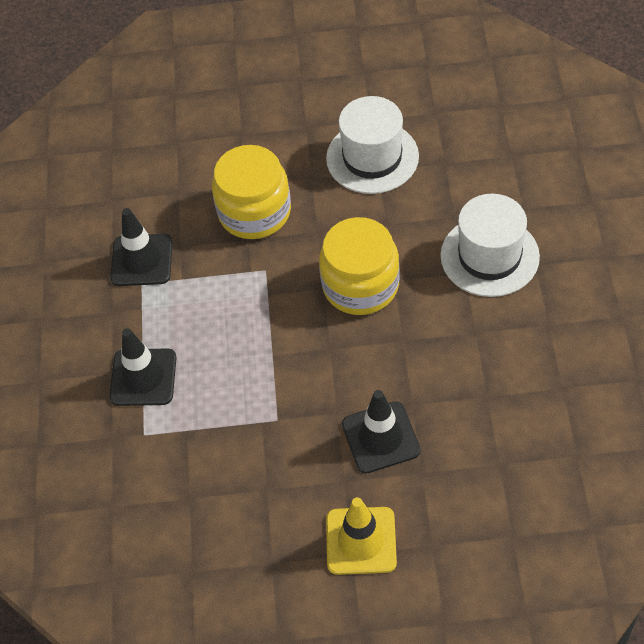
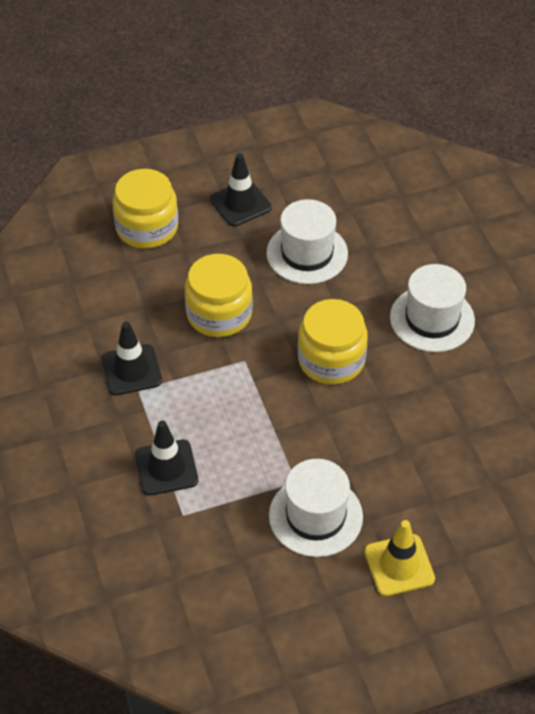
camera: 20 degrees left, 5 degrees down
black traffic cone [342,390,420,474] -> black traffic cone moved to [210,153,272,227]
none -> yellow jar [112,169,178,249]
none -> white hat [269,459,363,557]

